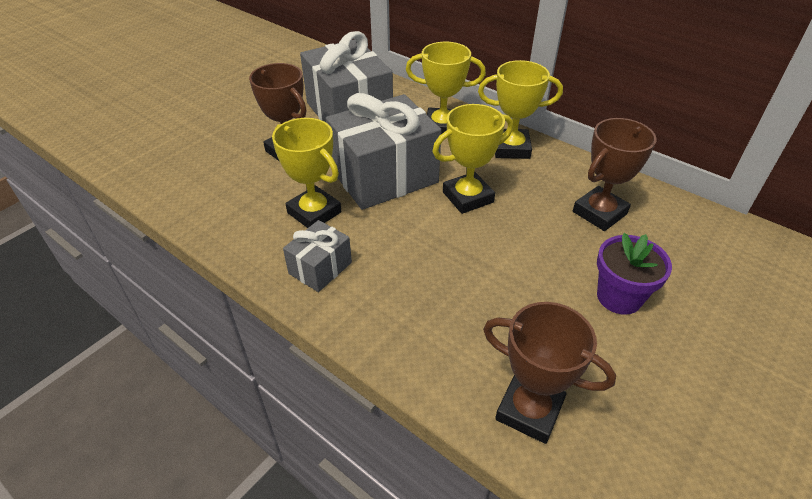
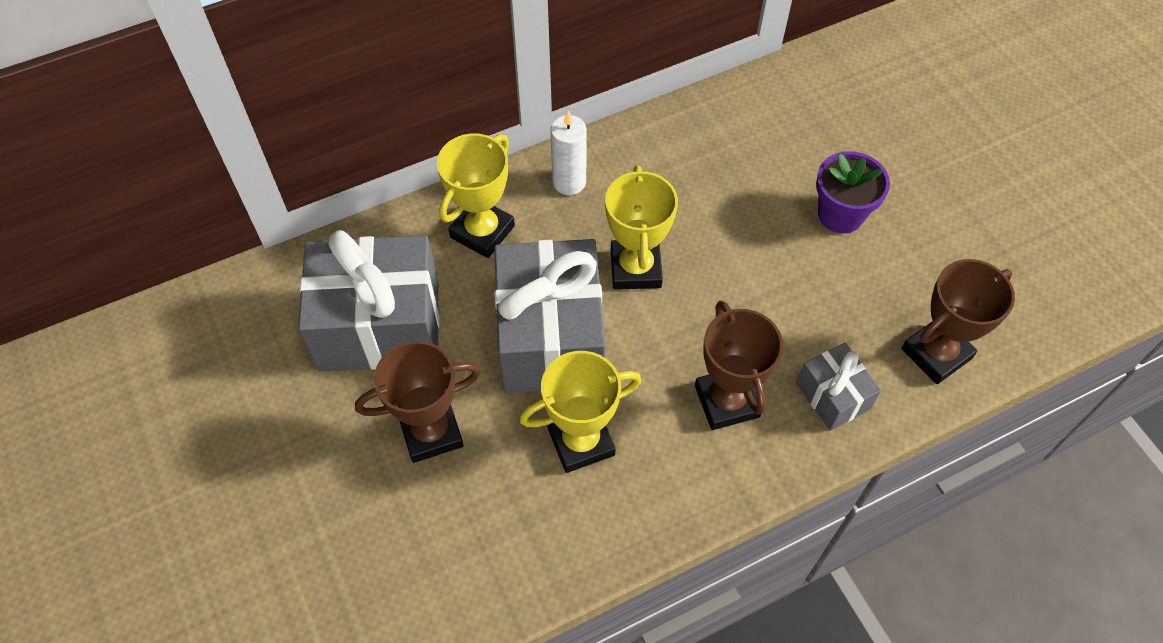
camera: 65 degrees left, 15 degrees up
grey gift [283,220,352,292] -> grey gift moved to [796,343,881,431]
yellow trophy [478,60,563,159] -> white candle [550,110,587,195]
brown trophy [573,118,656,231] -> brown trophy moved to [695,301,783,430]

